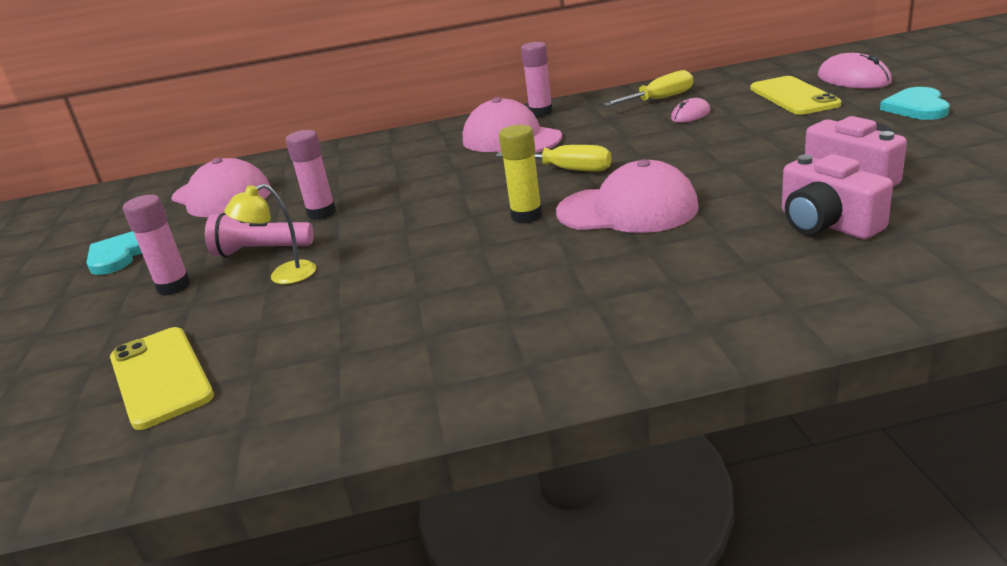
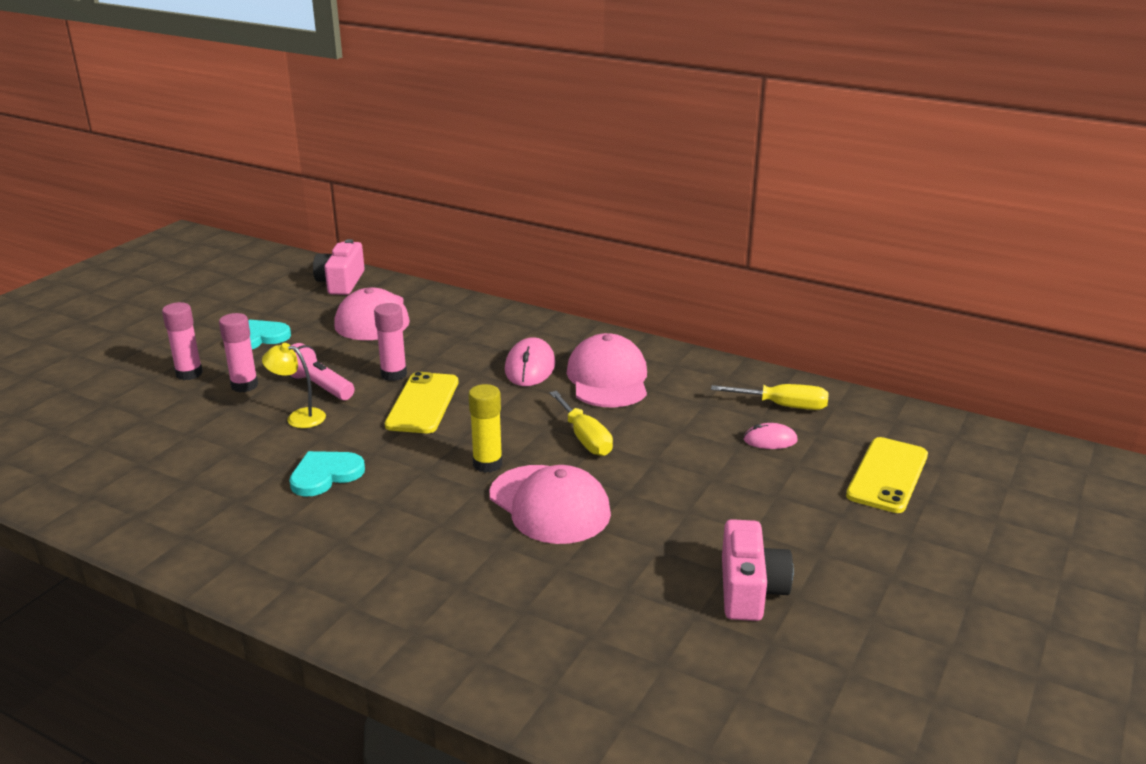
camera: 35 degrees right, 0 degrees up
yellow phone [110,327,214,430] -> yellow phone moved to [385,372,459,433]
pink glue stick [521,42,553,117] -> pink glue stick moved to [162,302,203,380]
pink camera [782,154,893,239] -> pink camera moved to [313,239,365,295]
pink mouse [818,53,892,89] -> pink mouse moved to [505,337,555,386]
turquoise heart [880,87,949,120] -> turquoise heart moved to [289,451,365,497]

